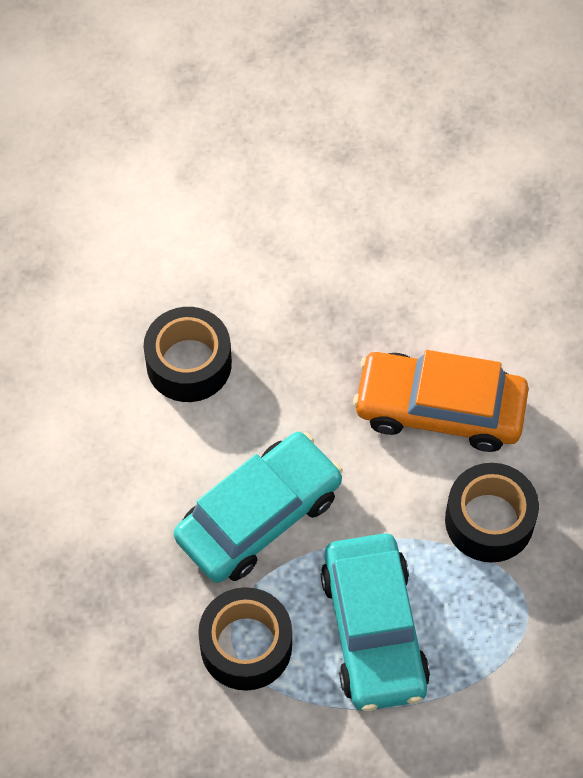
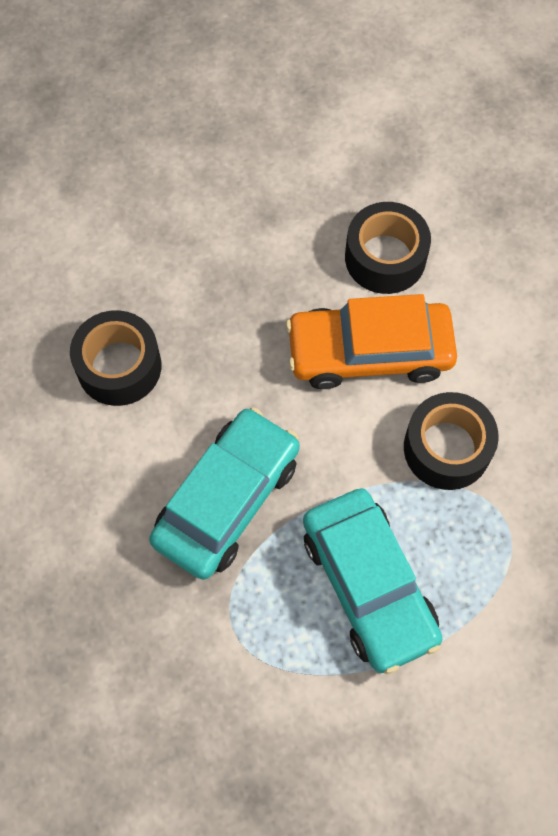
camera: 15 degrees left, 5 degrees up
black tape [198,587,292,691] -> black tape moved to [345,202,431,294]

